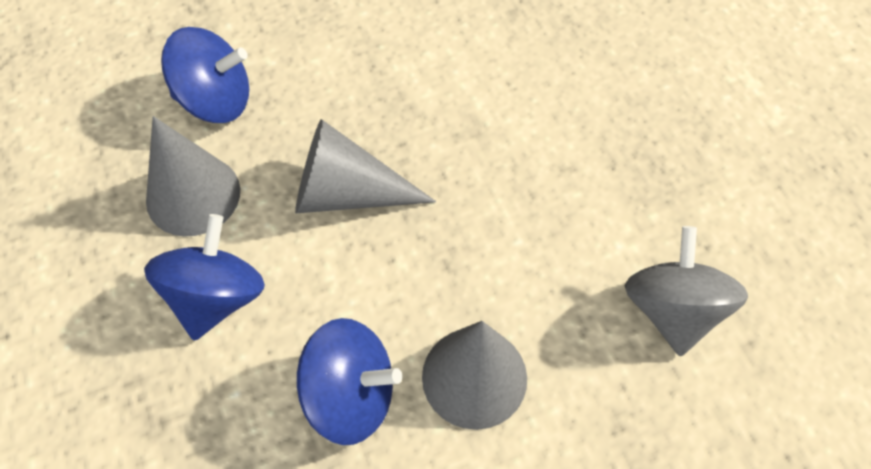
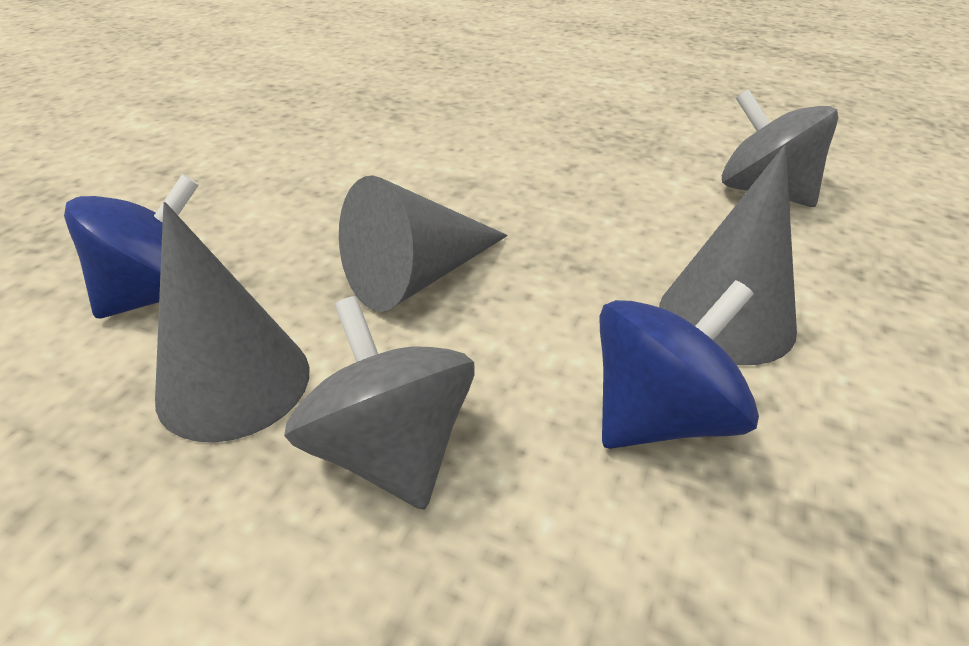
camera: 45 degrees left, 20 degrees down
blue spinning top [144,214,265,341] -> grey spinning top [284,296,475,510]

